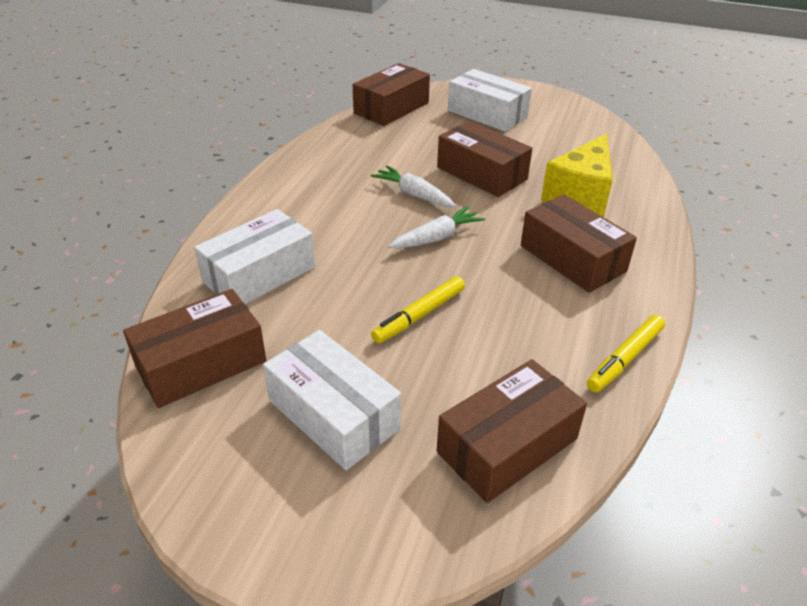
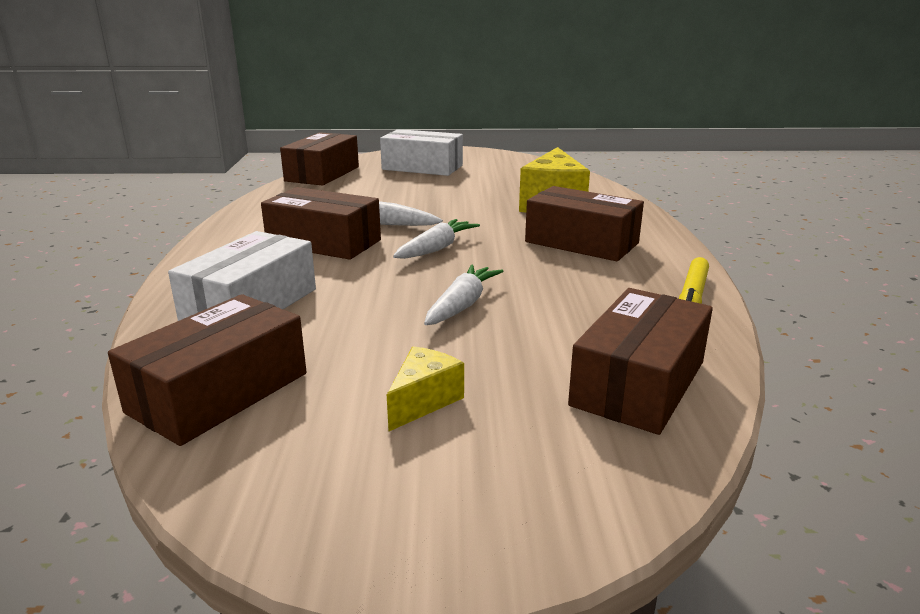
camera: 20 degrees left, 15 degrees down
white box [263,330,401,470] -> yellow cheese [387,346,464,431]
yellow marker [371,276,465,343] -> white carrot [424,264,503,325]
brown box [437,121,532,197] -> brown box moved to [261,187,381,260]

